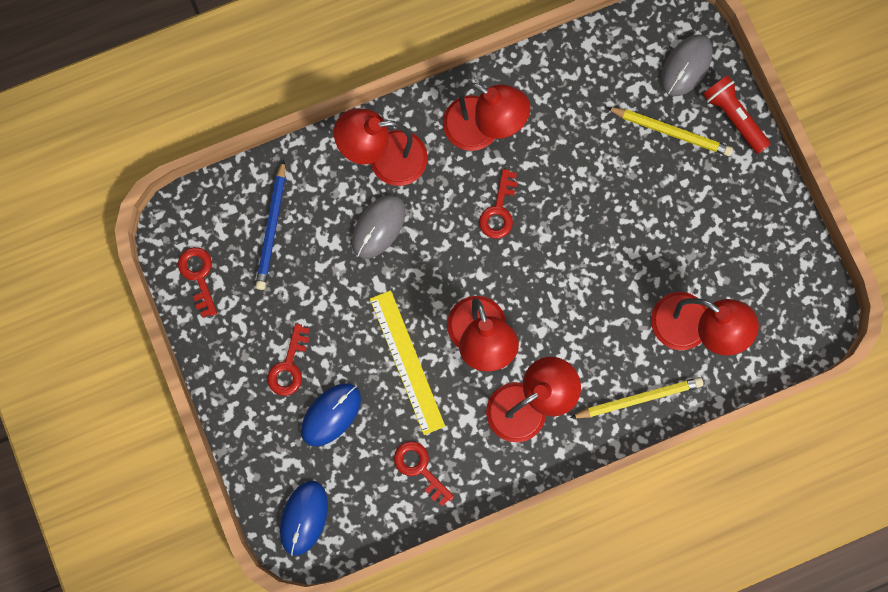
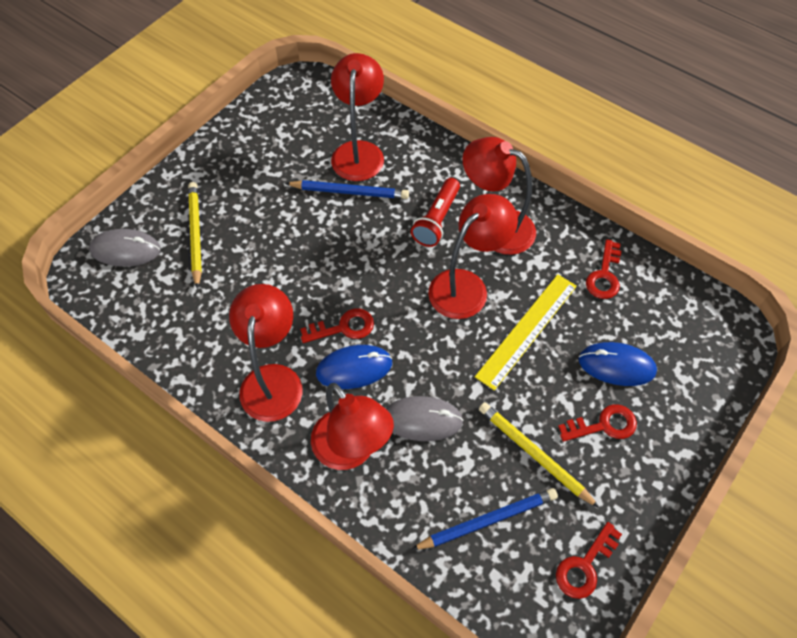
camera: 120 degrees left, 20 degrees down
blue mouse [280,481,328,556] -> blue mouse moved to [316,345,392,389]
yellow pencil [570,377,703,418] -> yellow pencil moved to [479,402,599,508]
red flashlight [703,75,771,154] -> red flashlight moved to [411,178,460,247]
none -> blue pencil [285,180,409,199]

